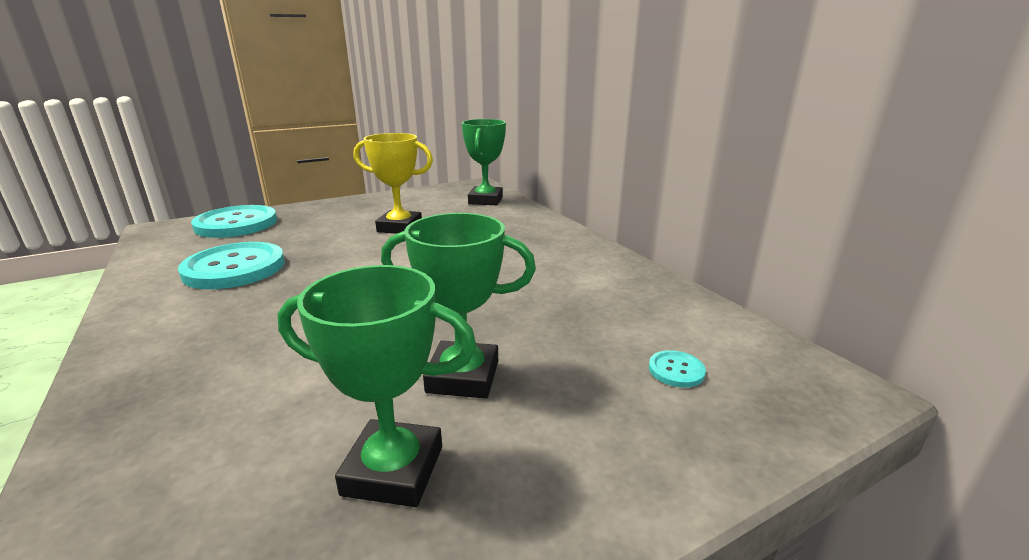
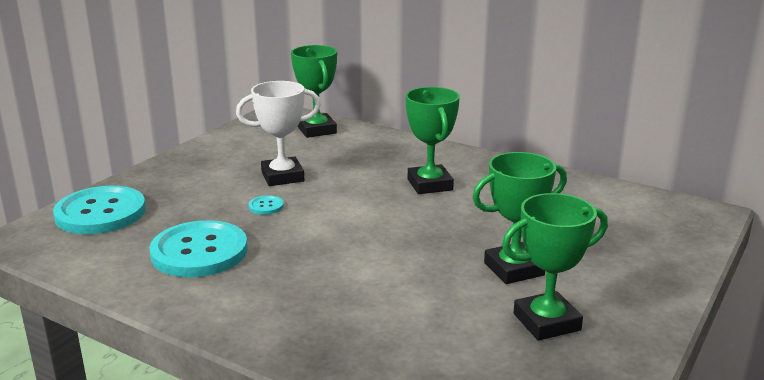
camera: 30 degrees left, 0 degrees up
yellow trophy [354,133,433,234] -> white trophy [236,81,321,186]
turquoise button [649,350,706,388] -> turquoise button moved to [249,195,284,215]
none -> green trophy [406,87,460,194]

